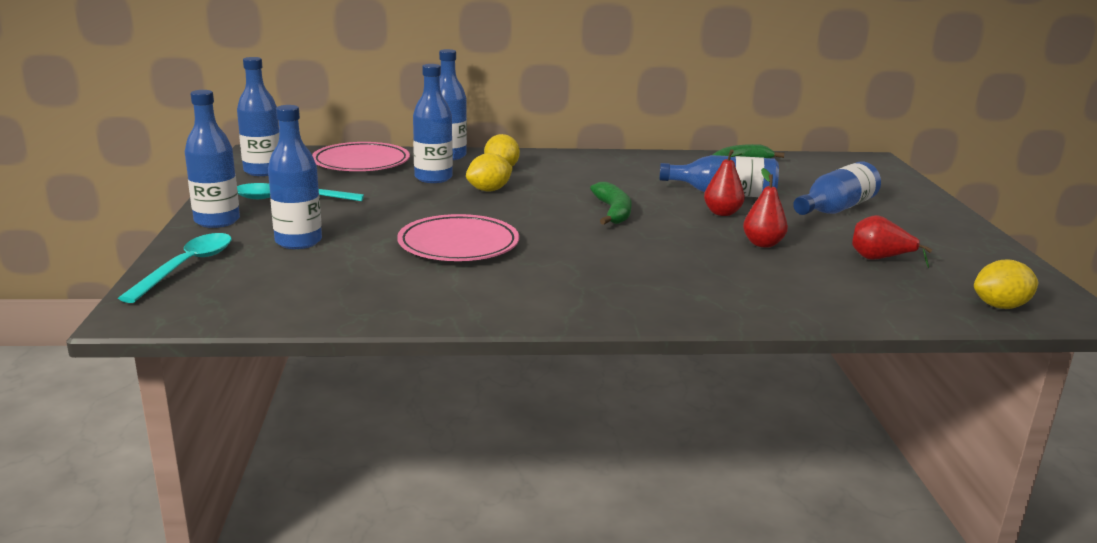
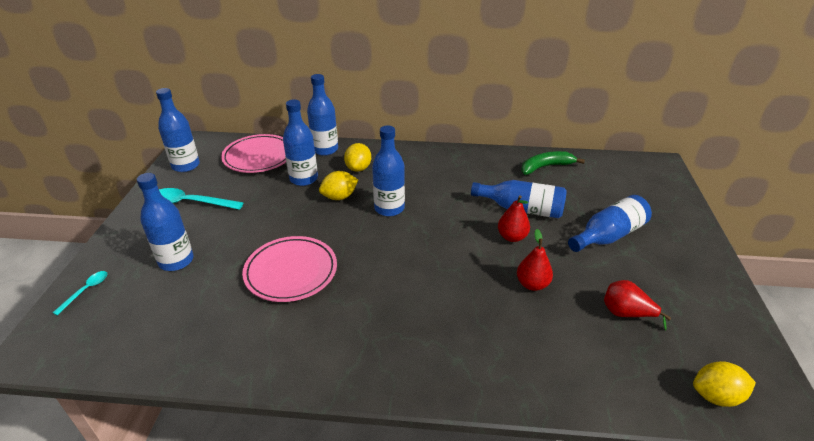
camera: 10 degrees right, 15 degrees up
turquoise spoon [118,233,232,303] -> turquoise spoon [53,271,107,315], size x0.54
blue bottle [185,90,240,228] -> blue bottle moved to [372,125,405,216]
green banana [590,182,632,225] -> none

